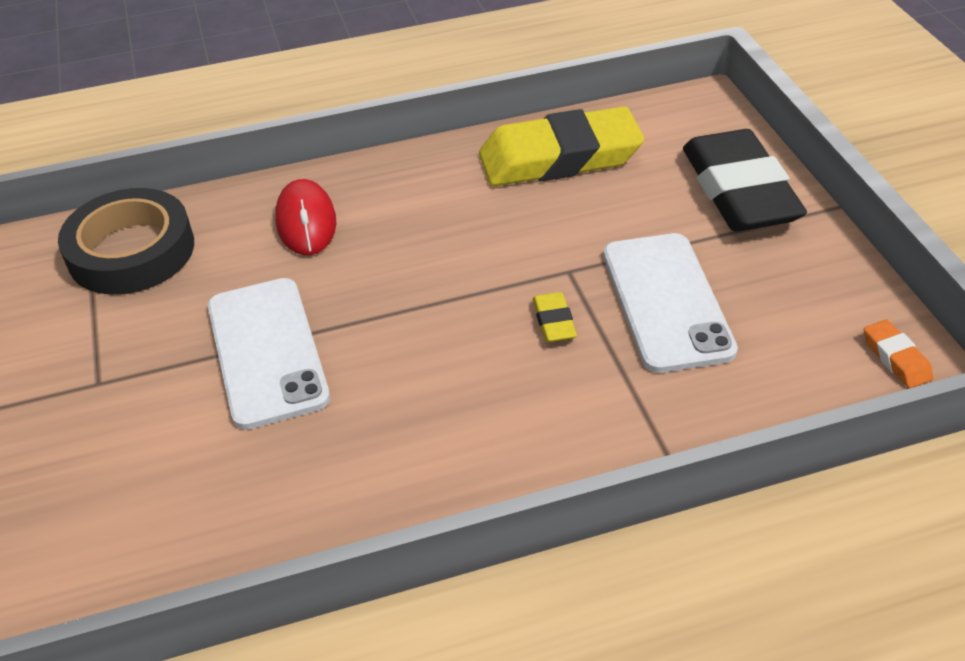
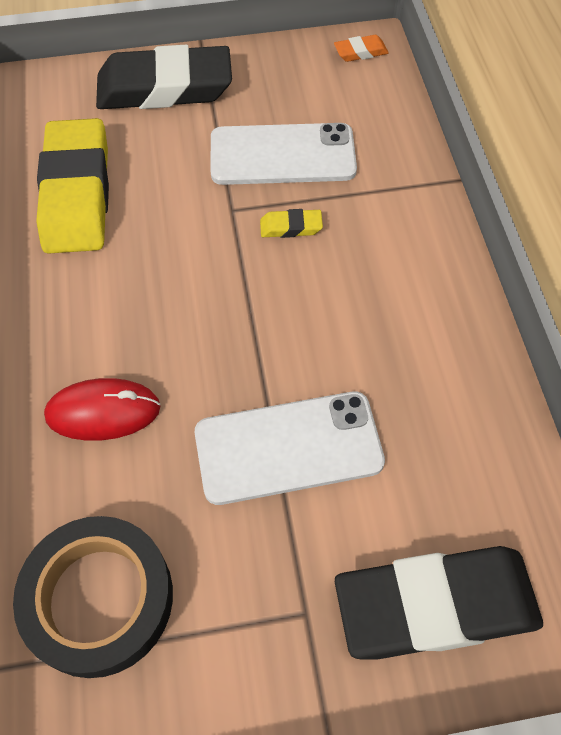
camera: 85 degrees left, 15 degrees up
none -> black eraser [335,546,543,660]

